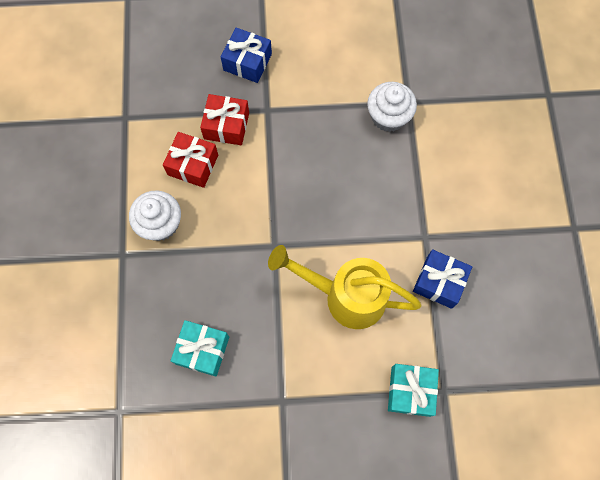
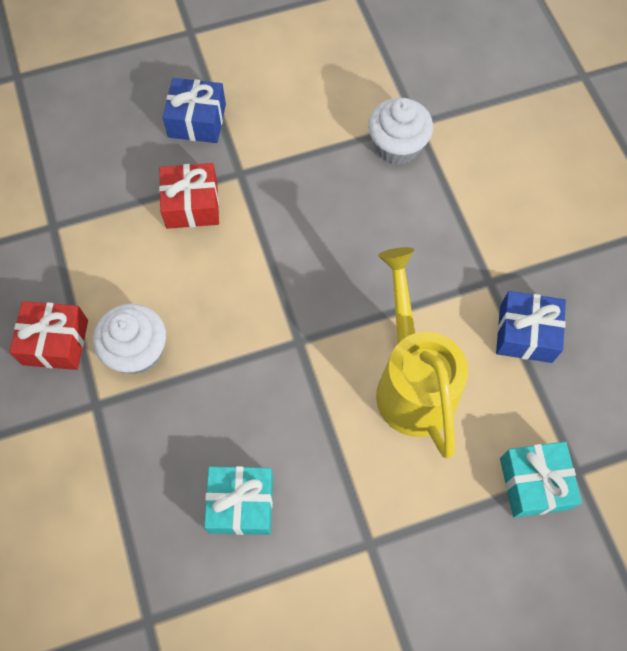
camera: 15 degrees left, 5 degrees down
red gift [163,132,218,188] -> red gift moved to [9,301,88,370]
yellow watering can [268,245,421,329] -> yellow watering can turned 75 degrees clockwise [376,247,468,458]

